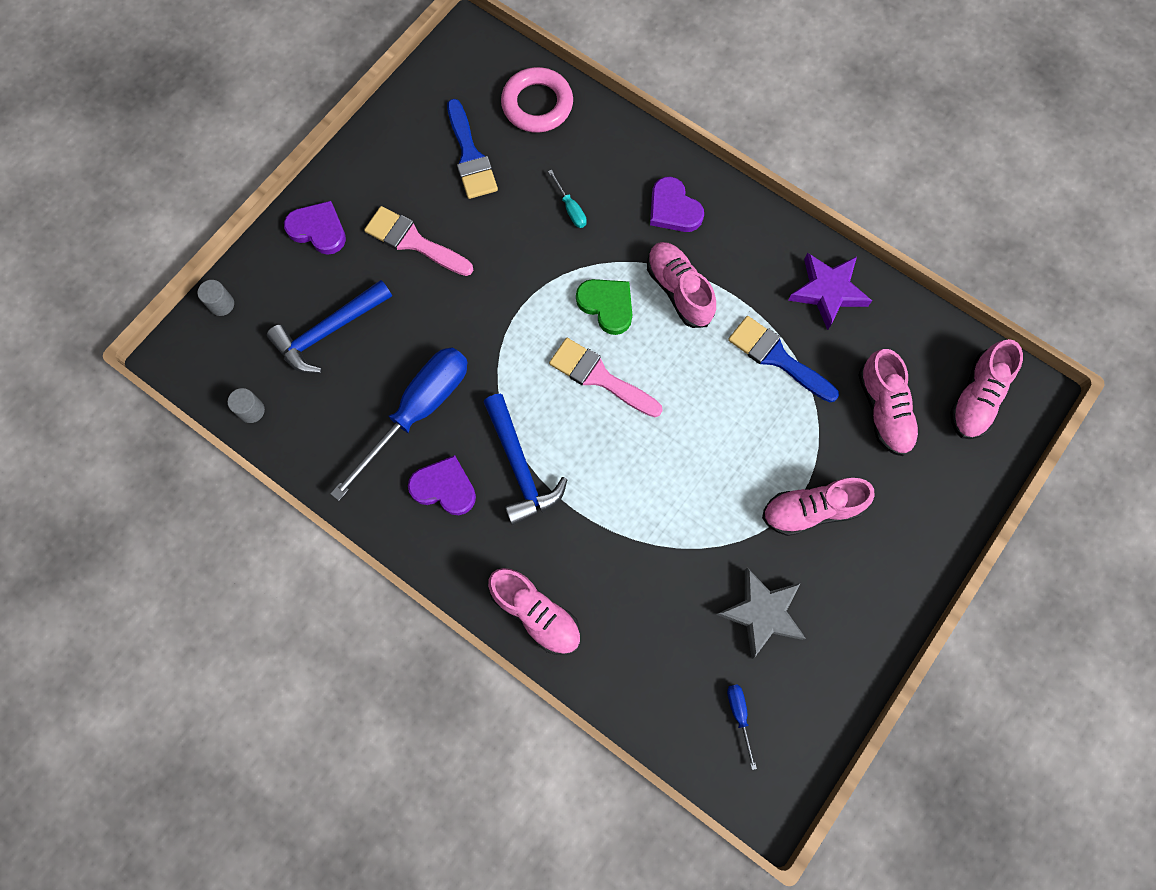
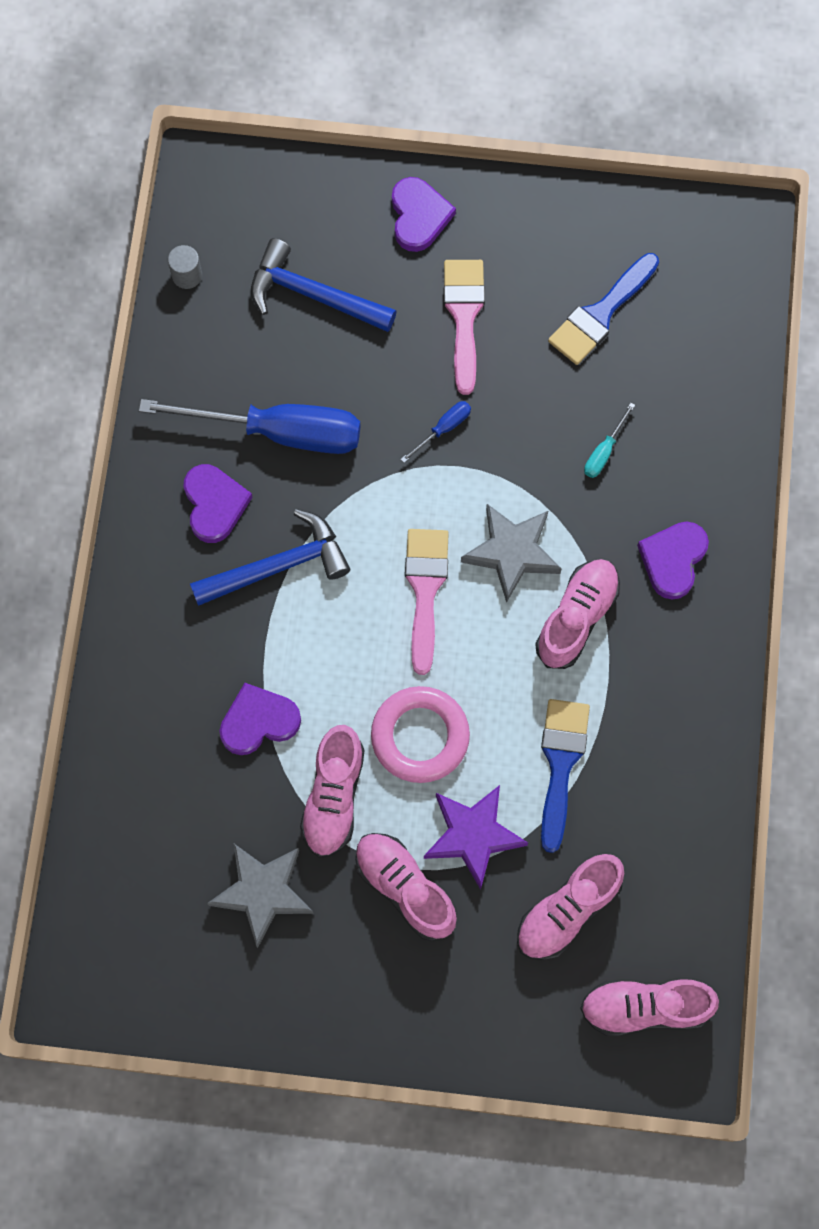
camera: 60 degrees right, 0 degrees up
grey cylinder [198,280,234,316] -> none
blue hammer [484,394,568,525] -> blue hammer turned 150 degrees counterclockwise [190,509,350,606]
pink shoe [488,568,580,655] -> pink shoe moved to [300,725,364,858]
pink ring [501,67,573,133] -> pink ring moved to [371,686,470,783]
green heart [576,279,632,335] -> grey star [461,504,562,603]
blue screwdriver [727,684,757,770] -> blue screwdriver moved to [401,401,471,463]
purple star [788,253,872,330] -> purple star moved to [424,785,528,890]
none -> purple heart [219,683,301,755]

